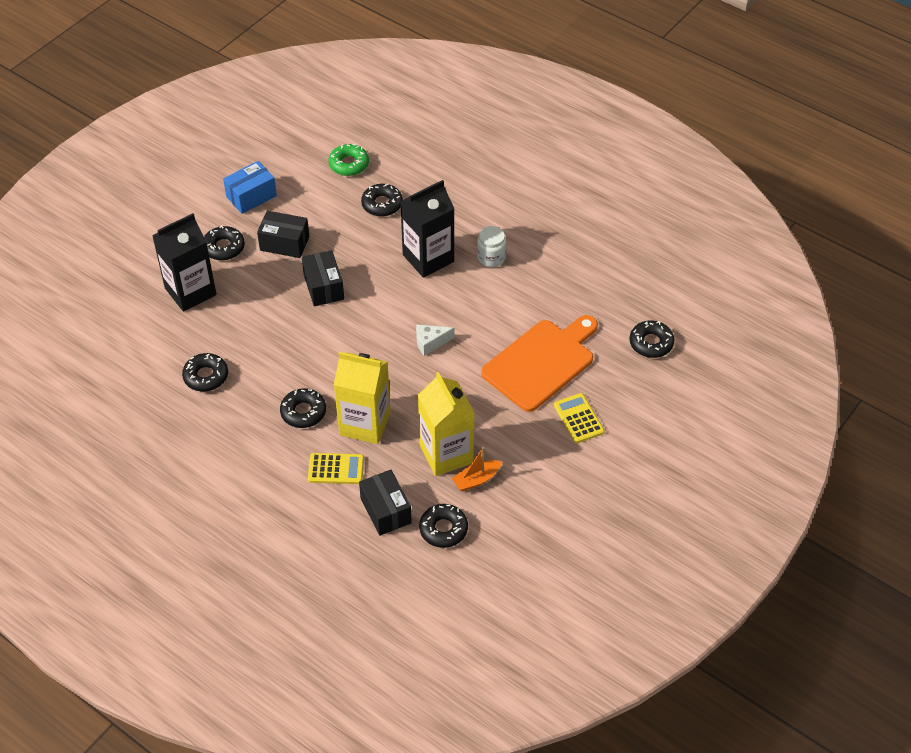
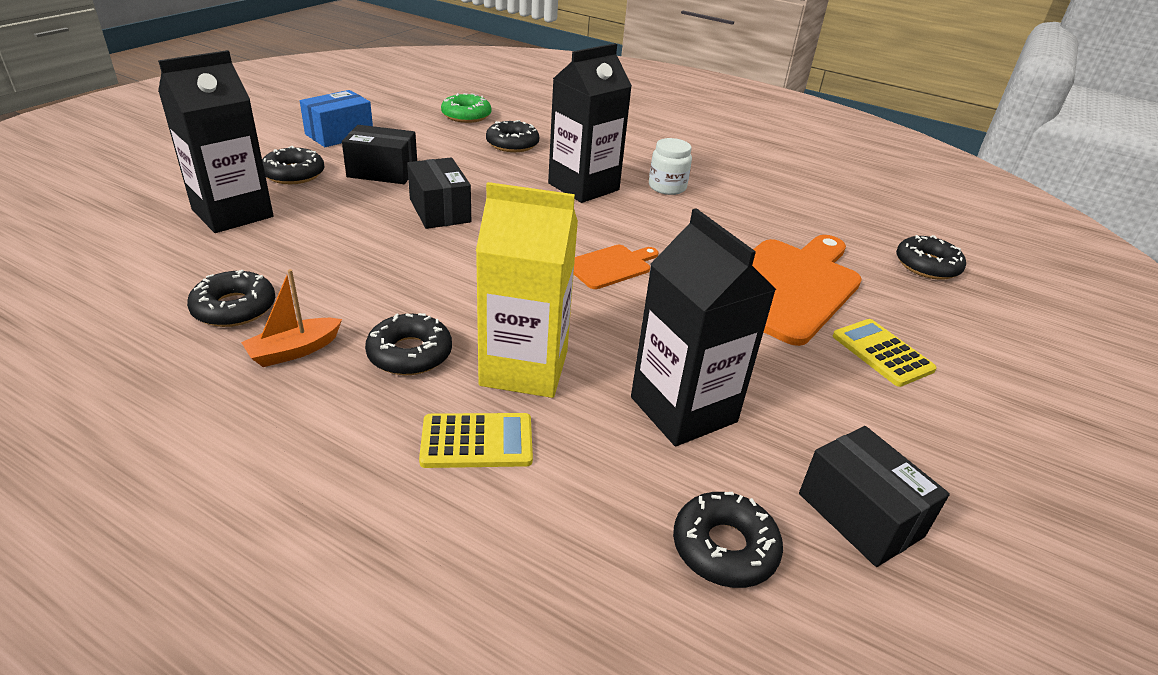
camera: 10 degrees left, 15 degrees down
black box [359,470,412,536] -> black box moved to [799,426,950,567]
white cheese [416,324,454,356] -> orange cutting board [574,245,658,289]
yellow carton [418,372,475,476] -> black carton [631,208,777,447]
orange boat [452,447,502,491] -> orange boat moved to [241,269,342,367]

